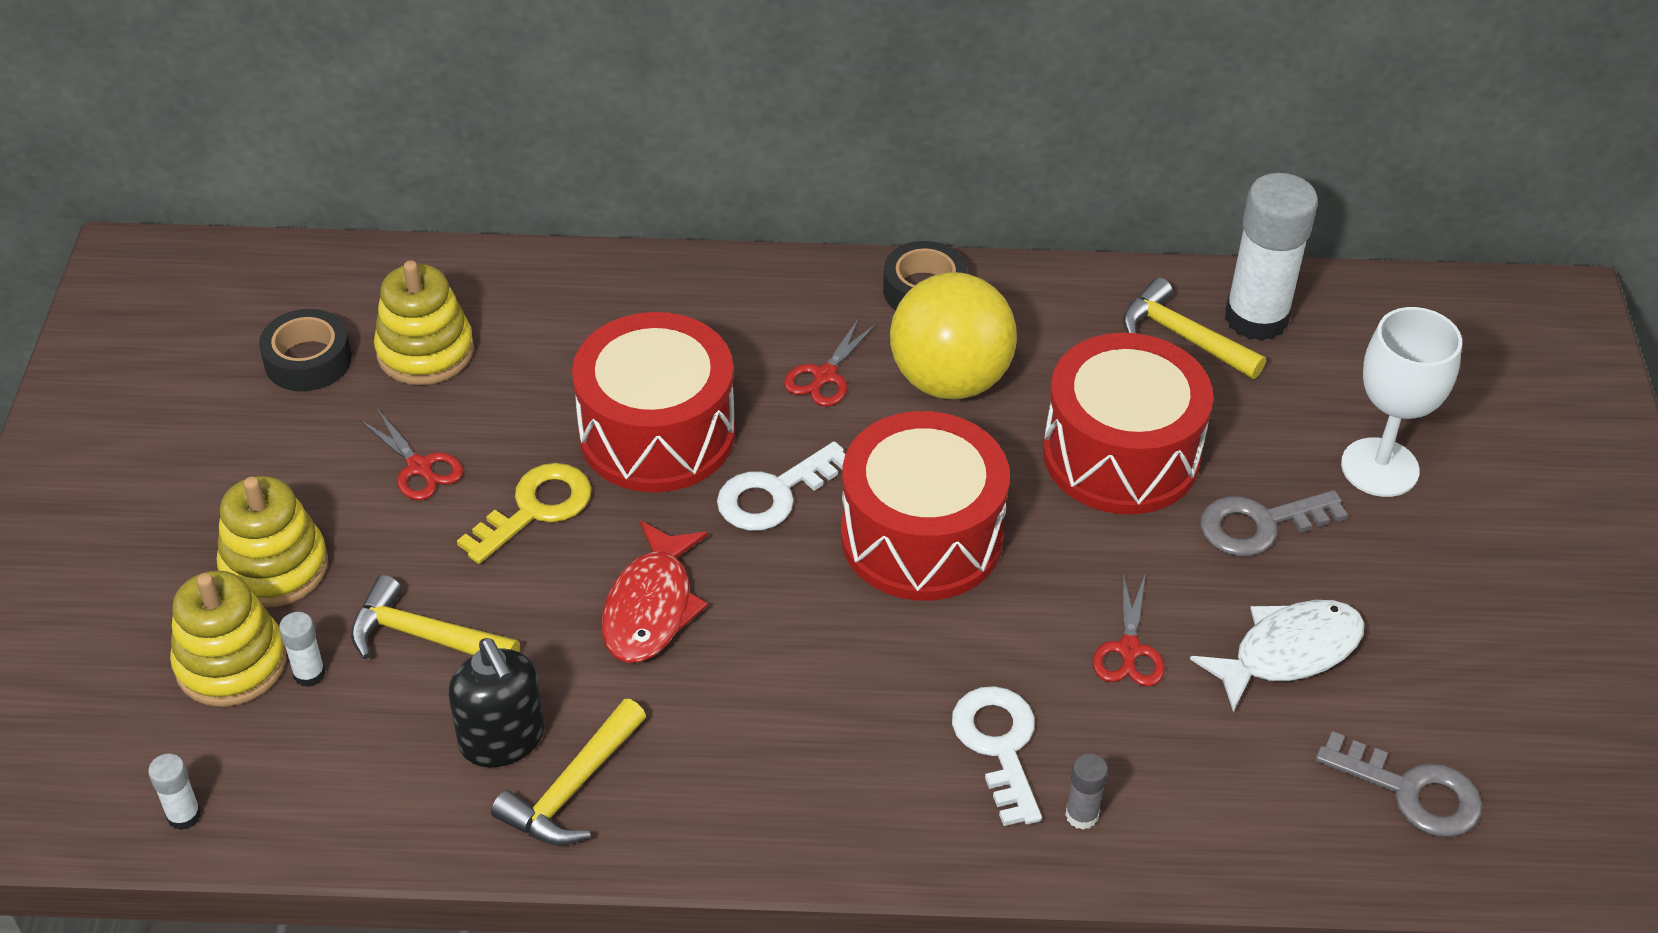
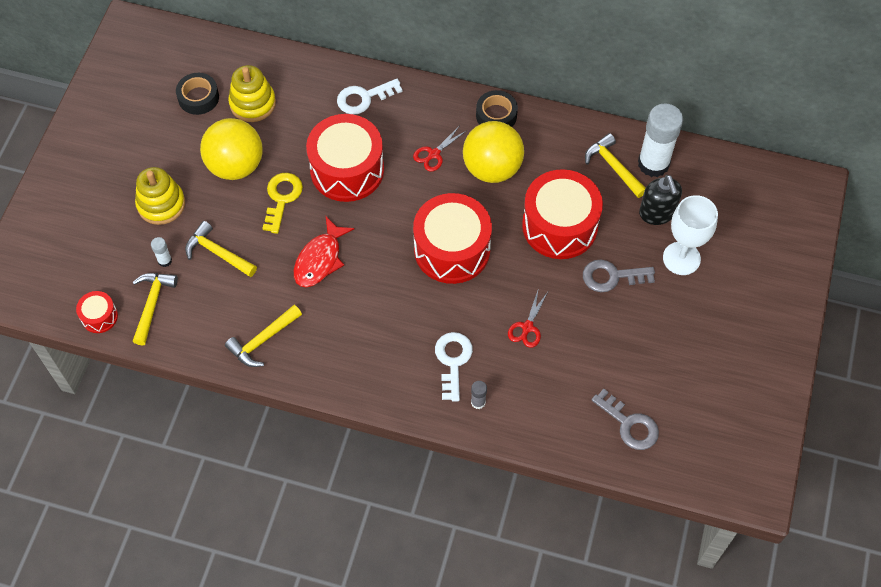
camera: 15 degrees right, 15 degrees up
white glue stick [148,753,201,830] -> red drum [76,291,118,333]
yellow stacking toy [170,571,286,707] -> none
red scissors [360,409,463,500] -> yellow ball [200,118,263,180]
black soap dispenser [449,638,544,767] -> black soap dispenser moved to [639,175,682,225]
yellow key [457,463,591,564] -> yellow key turned 45 degrees counterclockwise [262,173,303,234]
white key [717,442,845,531] -> white key moved to [337,79,403,114]
white fish [1190,600,1365,712] -> none
none -> yellow hammer [132,273,178,346]

